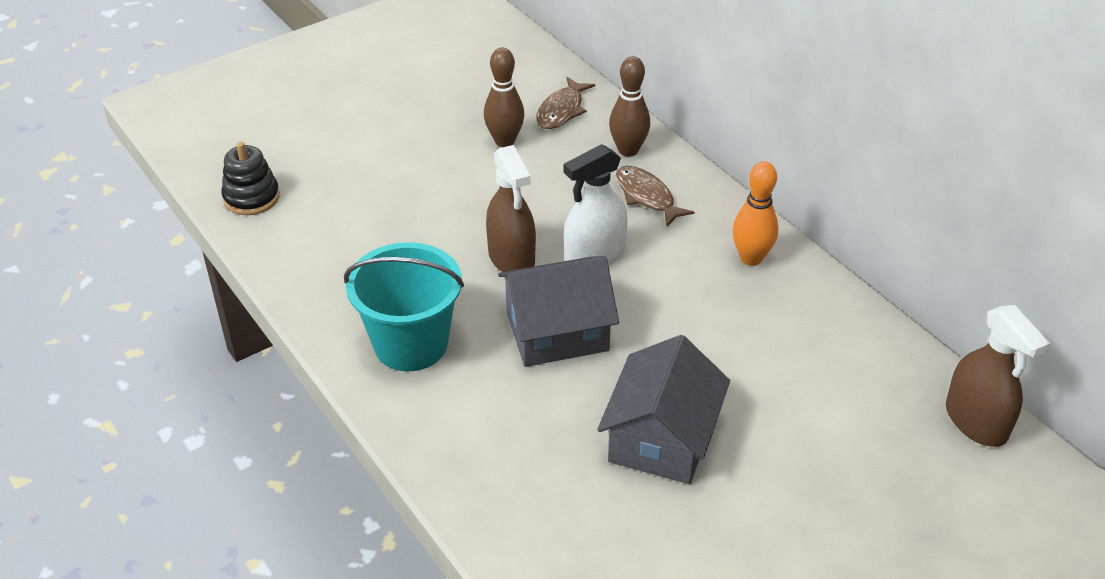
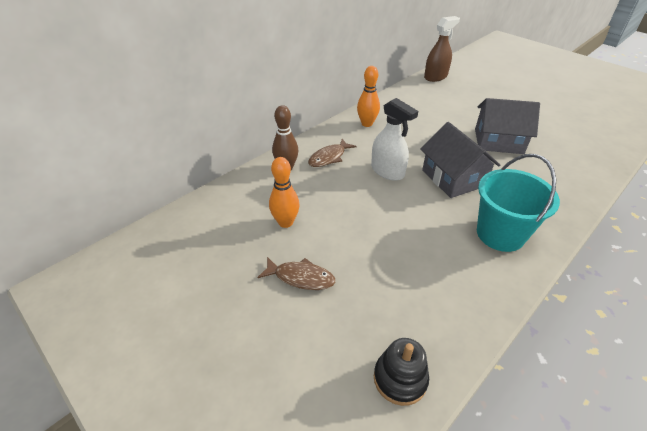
camera: 100 degrees left, 0 degrees up
brown bowling pin [484,48,525,147] -> orange bowling pin [269,157,300,228]
brown spray bottle [486,145,536,272] -> none
brown fish [536,77,595,129] -> brown fish moved to [257,257,336,290]

